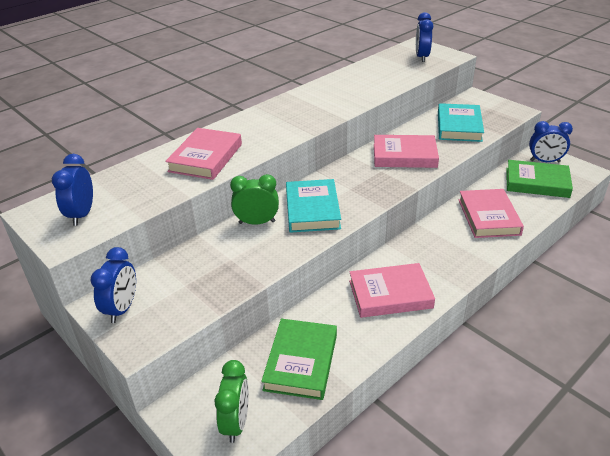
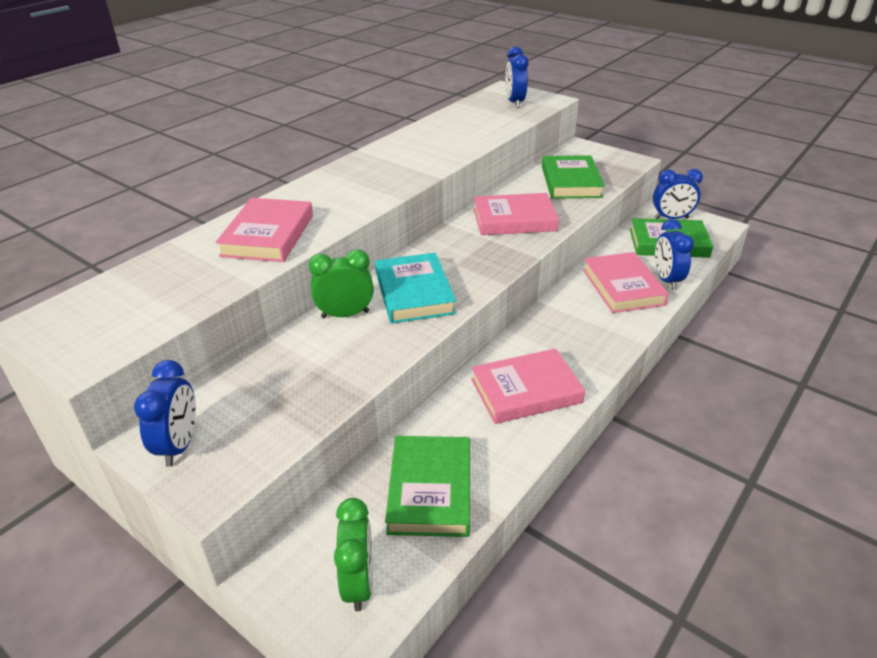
camera: 10 degrees left, 0 degrees up
blue clock [52,154,93,226] -> blue clock moved to [655,219,694,290]
turquoise book [438,103,484,142] -> green book [542,155,605,199]

